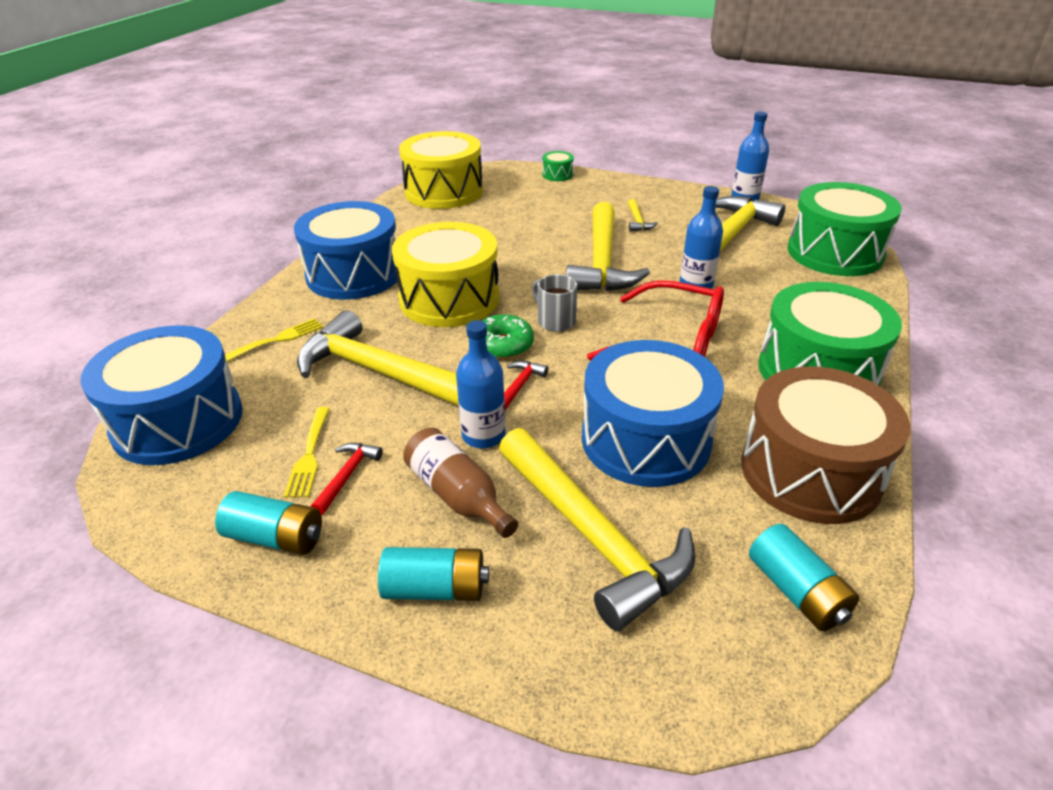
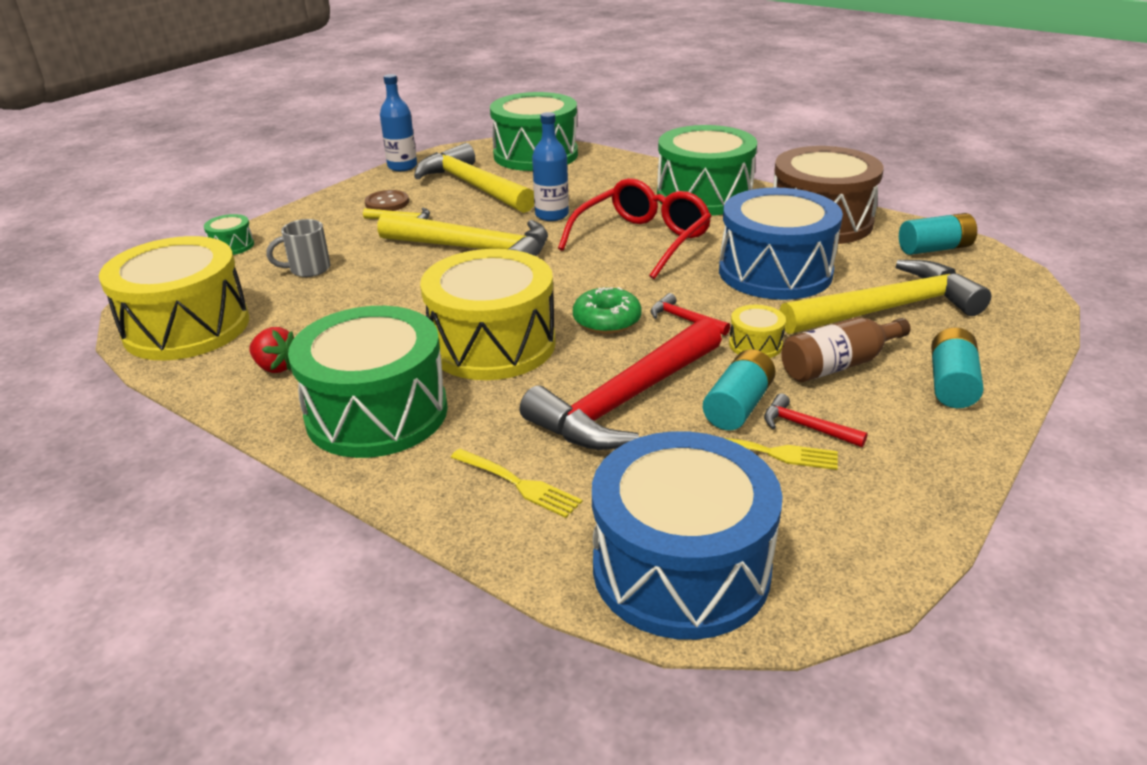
camera: 75 degrees left, 5 degrees down
turquoise battery [215,491,322,555] -> turquoise battery moved to [703,349,776,431]
yellow fork [225,318,323,362] -> yellow fork turned 150 degrees clockwise [451,449,583,518]
blue drum [294,201,397,300] -> green drum [288,306,448,458]
yellow hammer [297,310,459,406] -> red hammer [520,318,722,450]
blue bottle [456,320,506,448] -> yellow drum [729,305,786,358]
grey mug [532,274,577,332] -> grey mug moved to [266,219,331,277]
none -> red strawberry [249,327,294,373]
none -> brown button [365,190,409,211]

